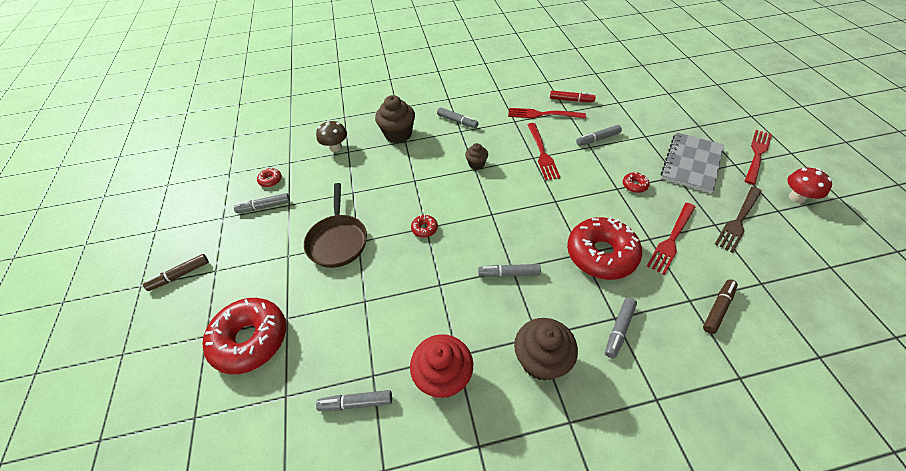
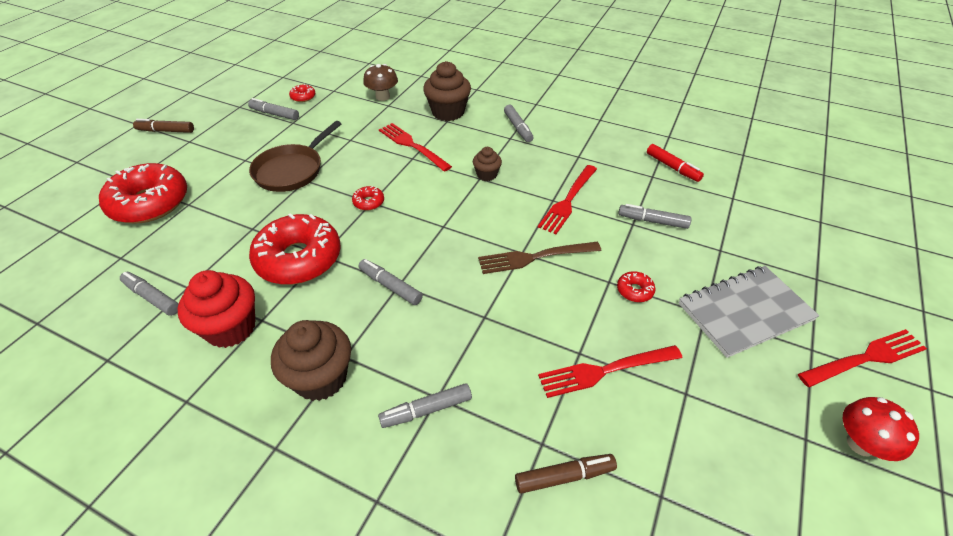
camera: 35 degrees right, 5 degrees down
red fork [508,108,586,119] -> red fork moved to [379,123,452,172]
red donut [567,217,642,280] -> red donut moved to [249,213,341,285]
brown fork [715,187,762,253] -> brown fork moved to [478,242,601,274]

